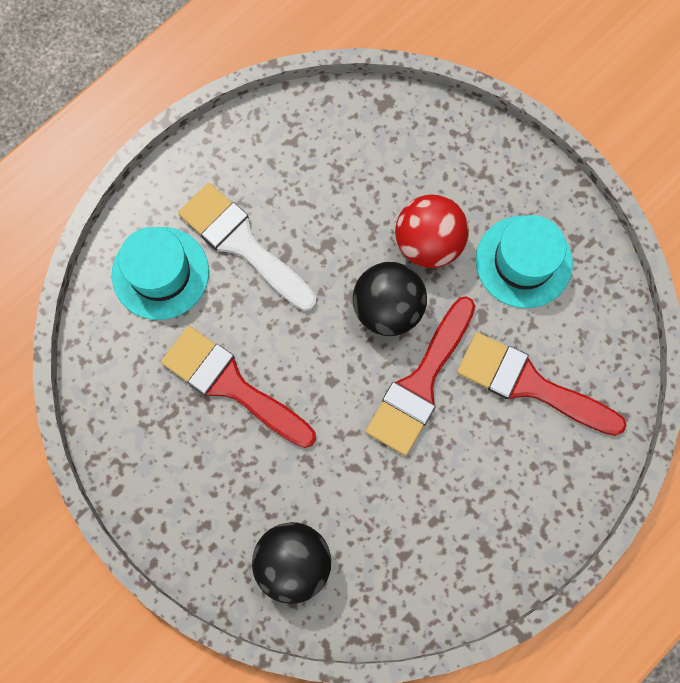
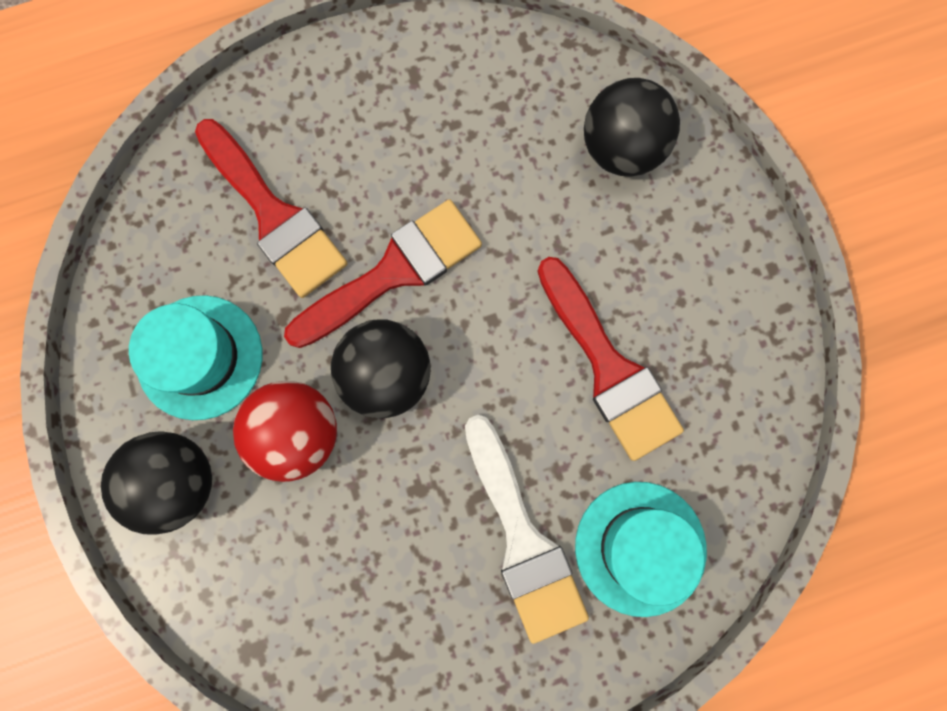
camera: 155 degrees left, 5 degrees up
none -> black ball [101,431,212,535]

